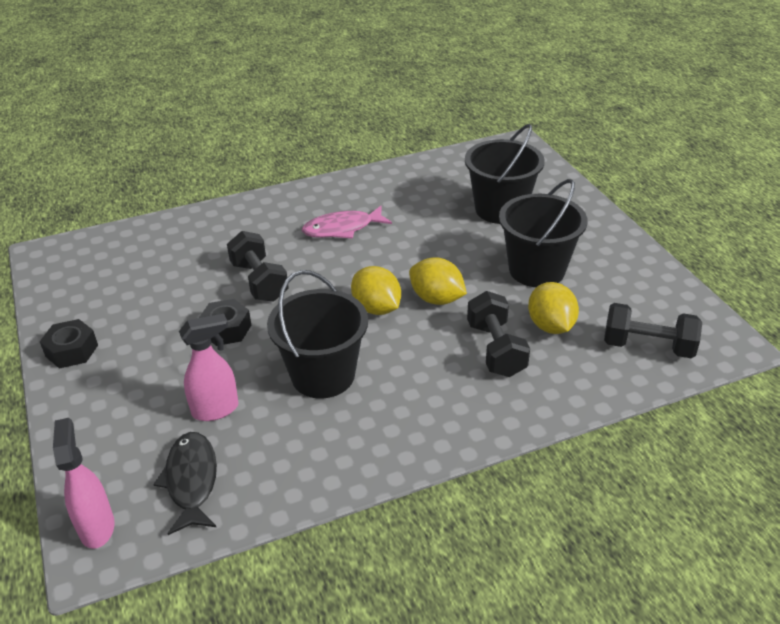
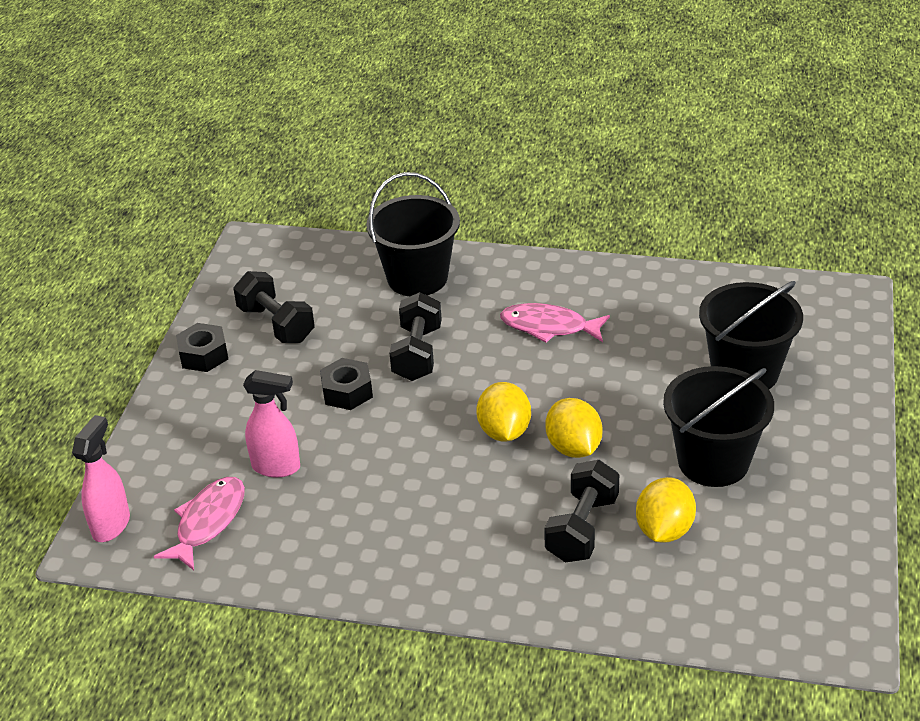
camera: 35 degrees right, 0 degrees up
black fish [153,432,217,535] -> pink fish [154,477,245,570]
black bucket [267,270,368,398] -> black bucket moved to [366,172,460,296]
black dumbbell [604,303,702,358] -> black dumbbell moved to [233,271,315,343]

